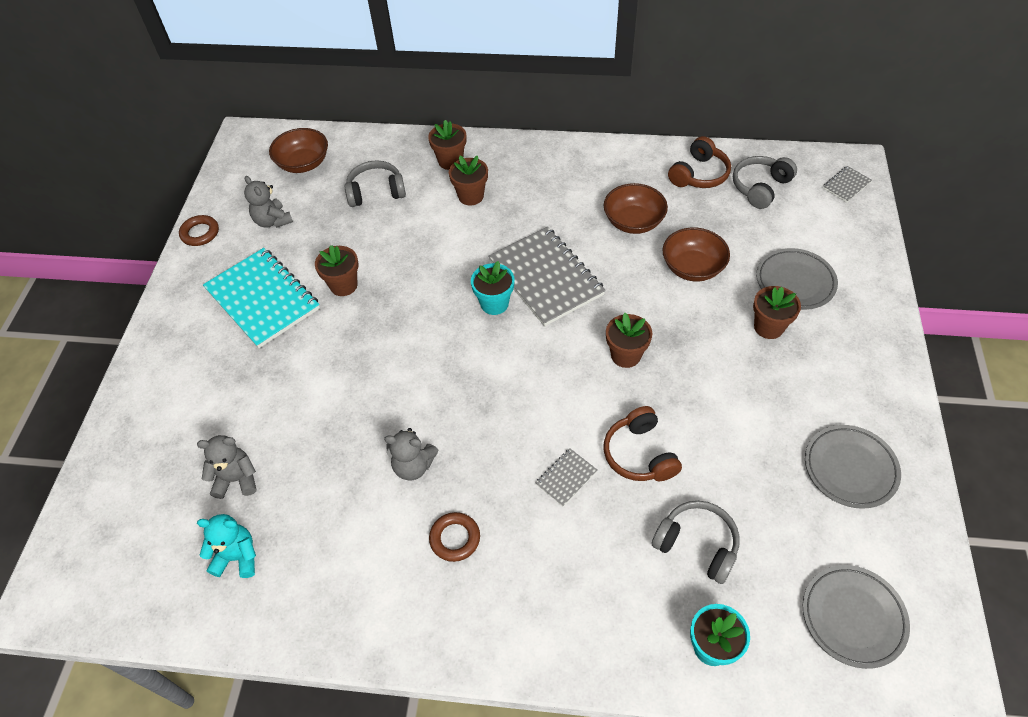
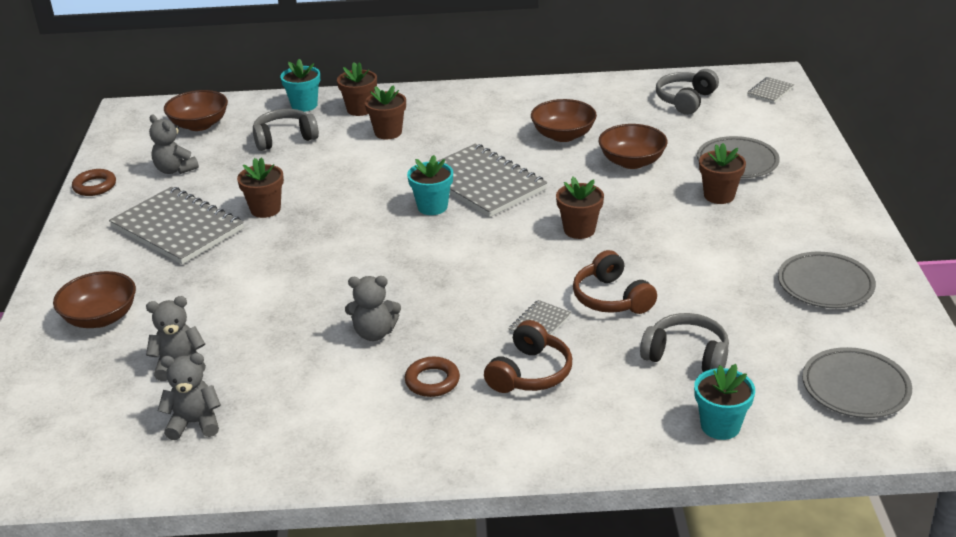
camera: 10 degrees left, 20 degrees down
turquoise teddy bear [197,514,256,578] -> grey teddy bear [158,353,221,440]
turquoise notebook [203,248,320,348] -> grey notebook [109,187,244,264]
brown headphones [668,136,731,188] -> brown headphones moved to [484,320,572,393]
none -> brown bowl [53,271,136,328]
none -> turquoise flower pot [280,59,320,112]

